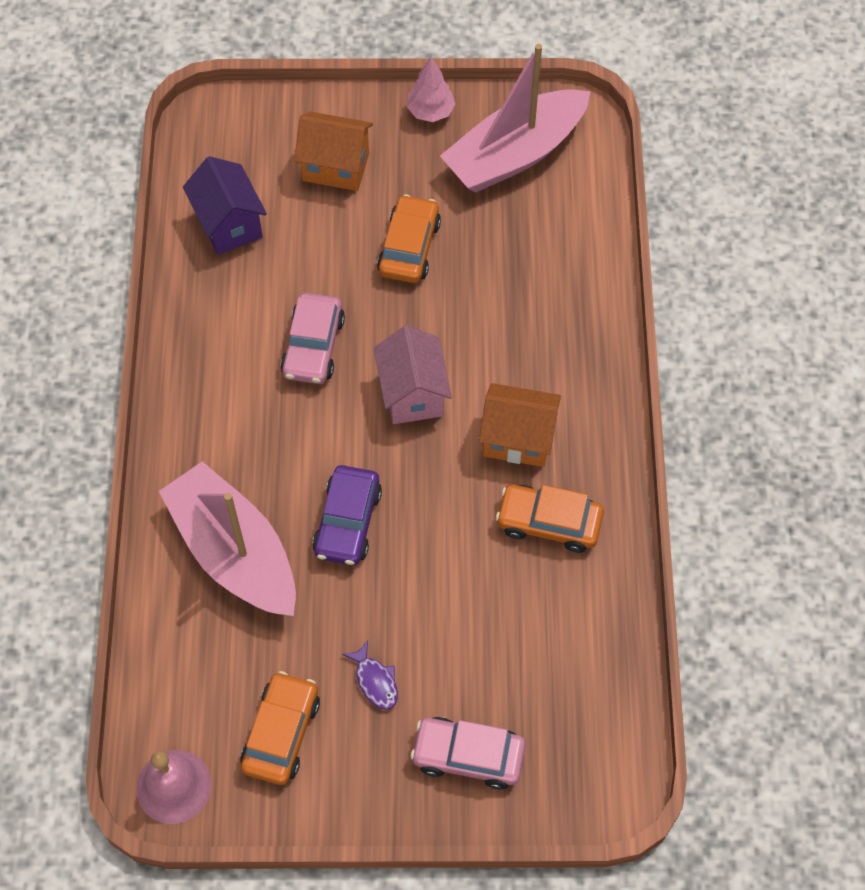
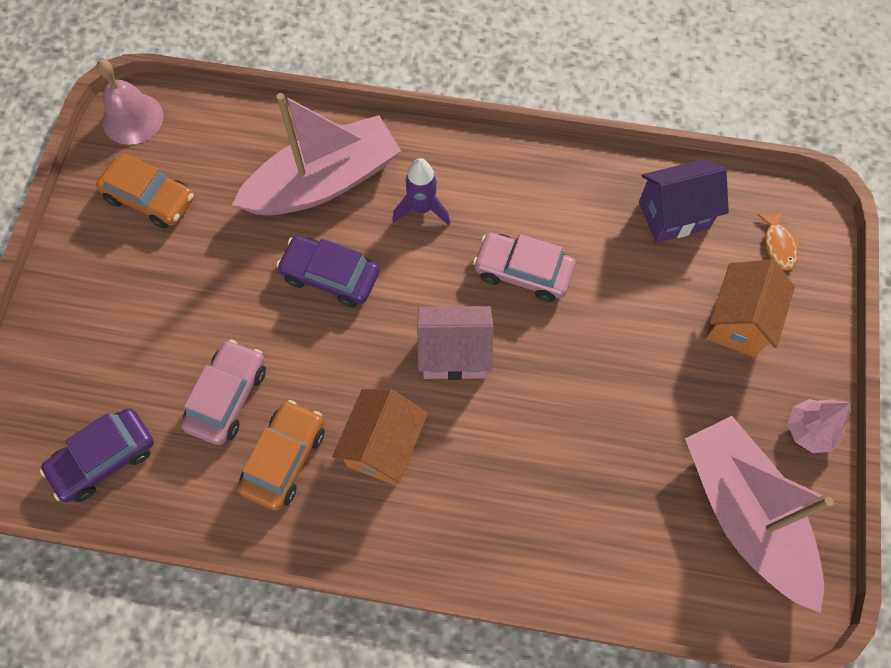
camera: 100 degrees right, 5 degrees up
purple fish [342,640,398,710] -> none
orange car [377,194,441,283] -> none
pink car [410,717,526,790] -> pink car moved to [181,339,266,445]
none -> purple car [40,408,154,502]
none -> purple rocket [392,158,450,226]
none -> orange fish [757,211,800,271]

